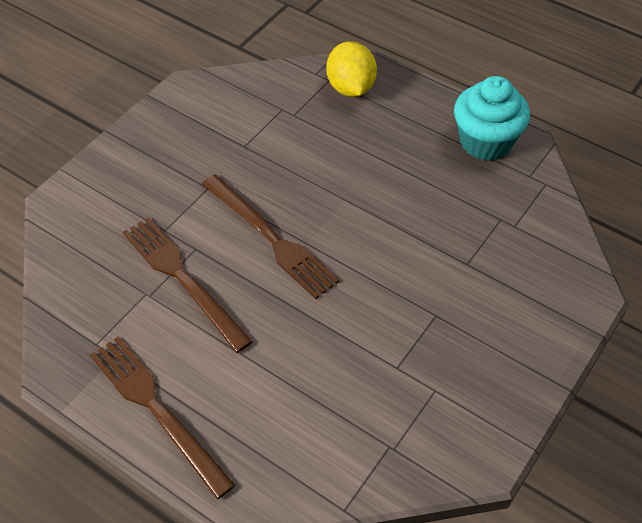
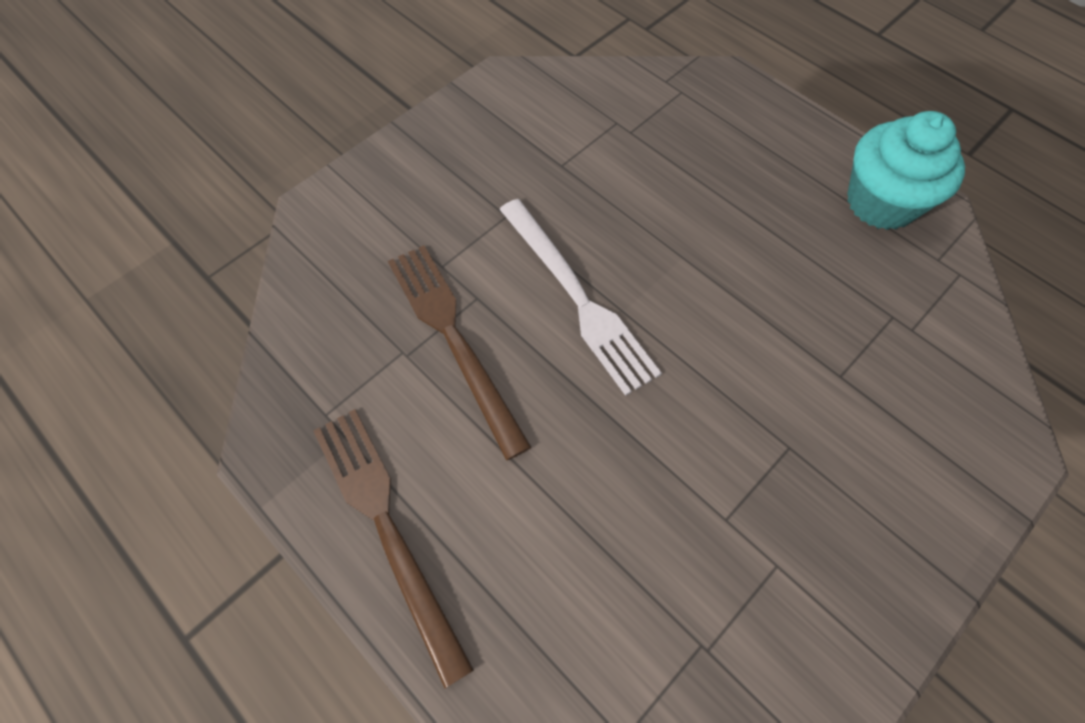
camera: 10 degrees right, 10 degrees up
brown fork [202,174,340,299] -> white fork [499,199,662,396]
yellow lemon [326,41,377,97] -> none

